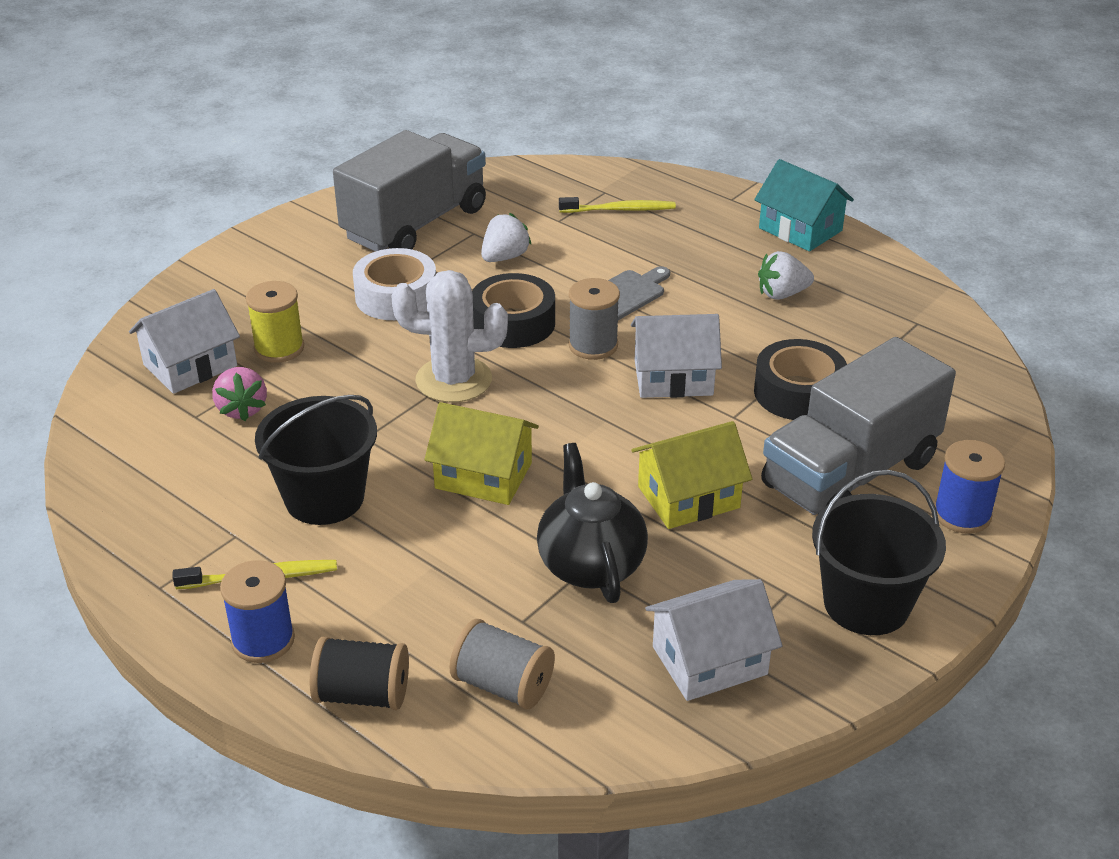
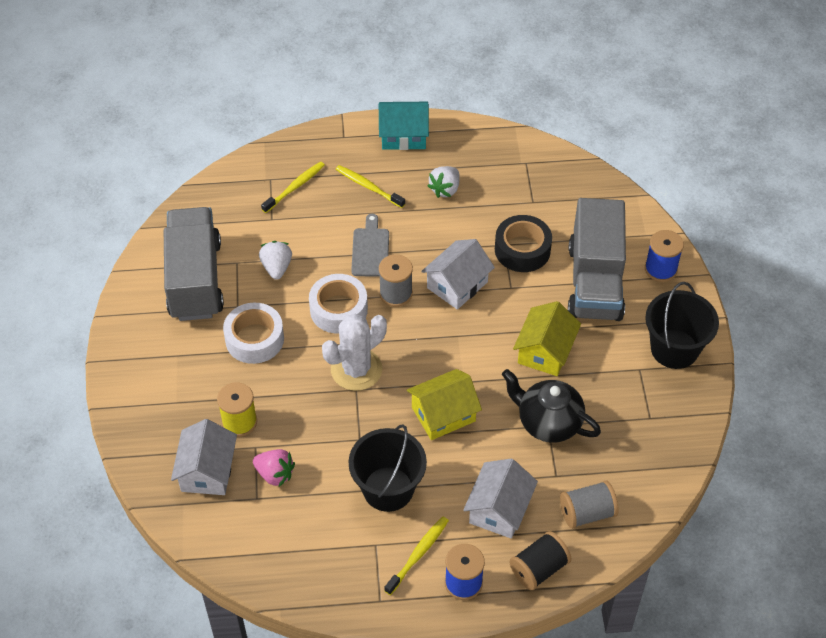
camera: 45 degrees left, 15 degrees up
black tape [472,273,555,348] -> white tape [309,274,368,334]
white house [645,579,782,701] -> white house moved to [463,458,538,539]
none -> yellow toothbrush [336,165,405,208]

